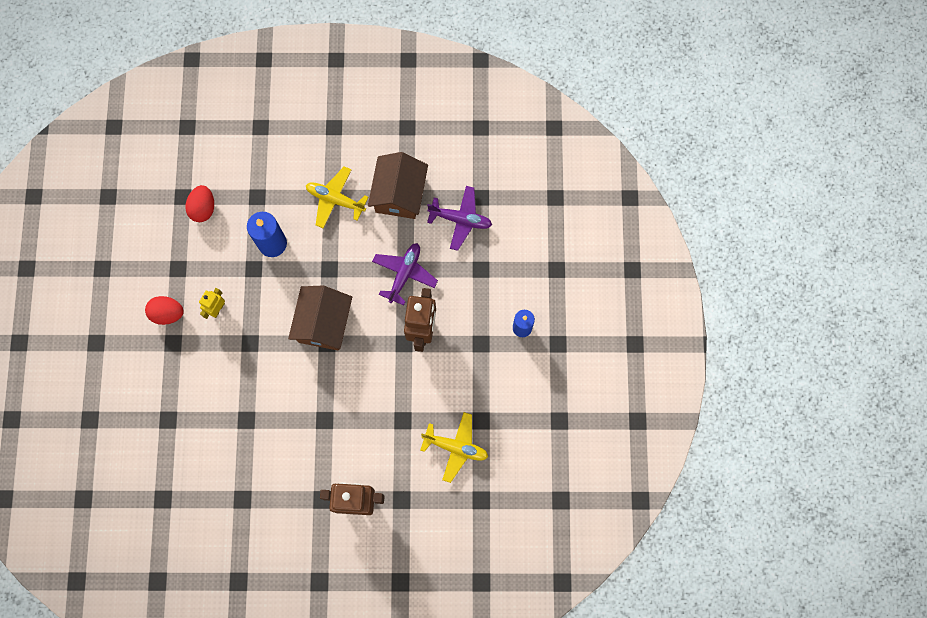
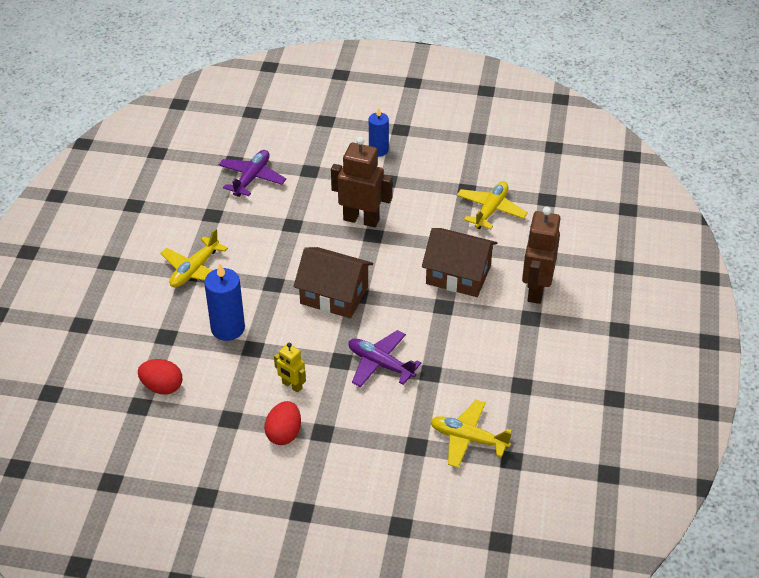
camera: 80 degrees left, 30 degrees down
brown house [368,152,428,219] -> brown house moved to [422,228,497,297]
purple plane [372,243,438,305] -> purple plane moved to [348,330,421,387]
none -> yellow plane [430,400,512,468]

